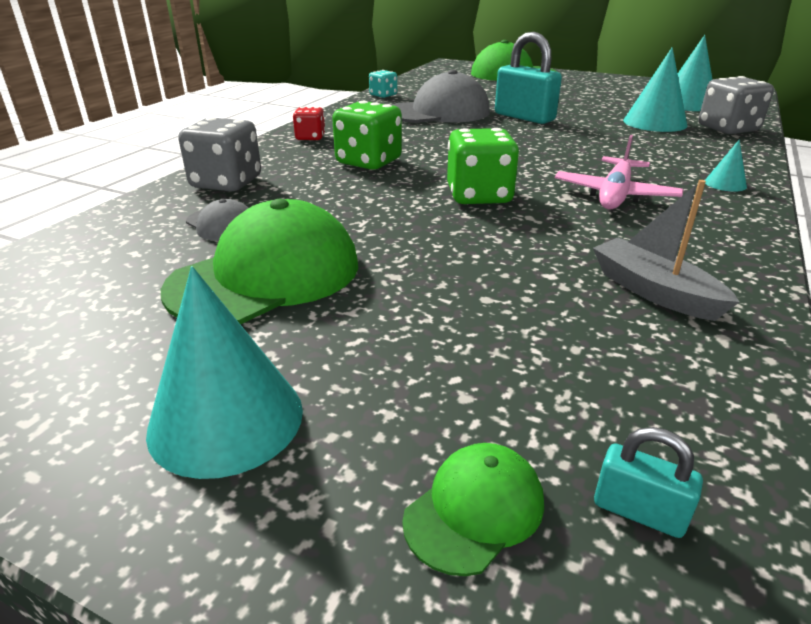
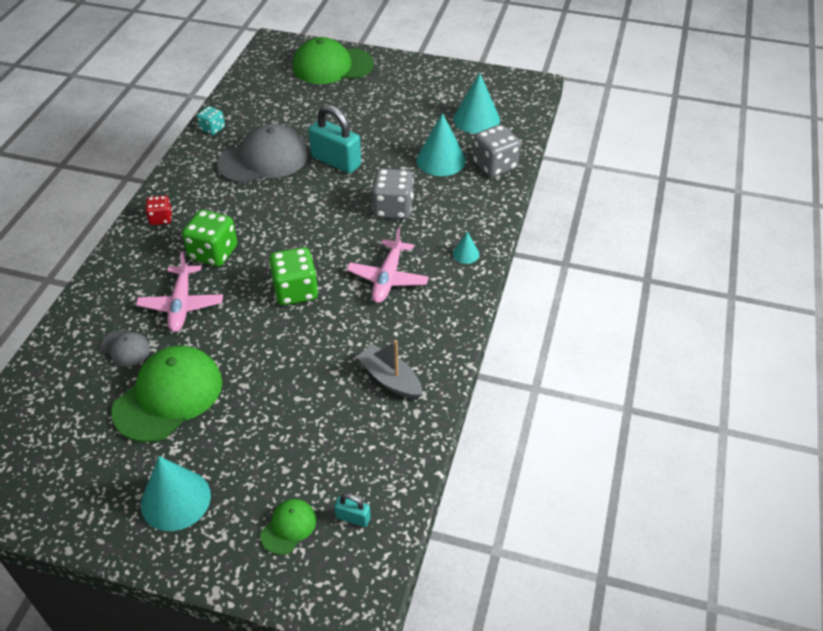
camera: 10 degrees left, 15 degrees up
grey dice [178,117,261,192] -> grey dice moved to [372,168,414,219]
none -> pink plane [136,252,223,332]

